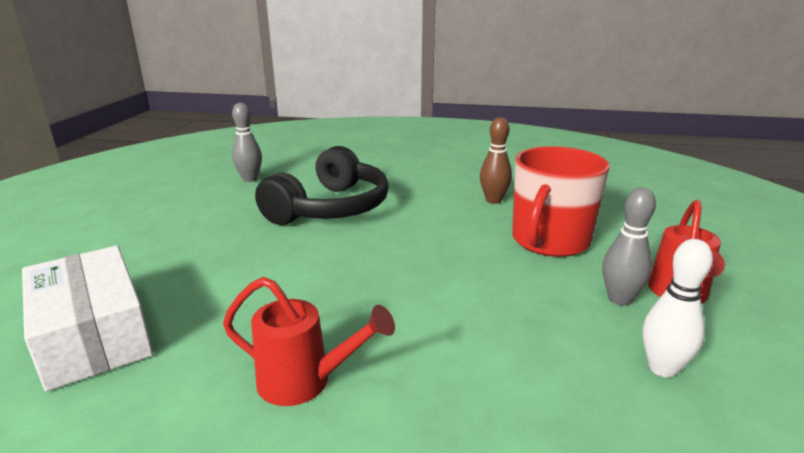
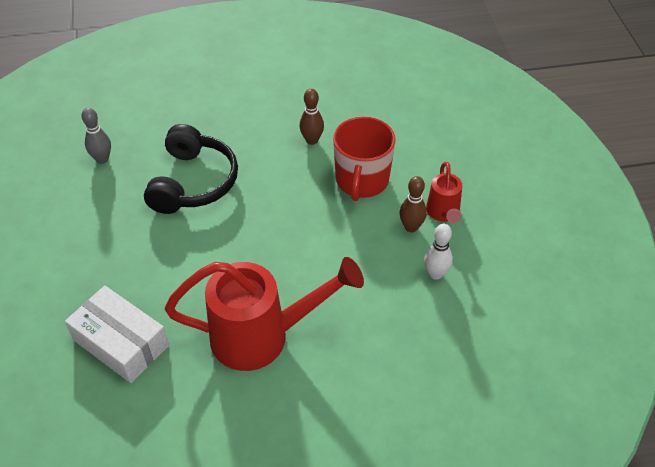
camera: 20 degrees left, 25 degrees up
red watering can [223,277,395,406] -> red watering can [165,257,364,371], size x2.00
grey bowling pin [602,187,656,306] -> brown bowling pin [400,176,427,232]

